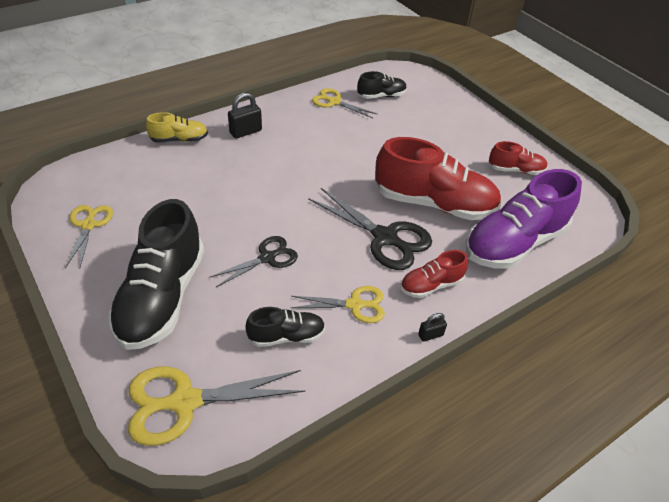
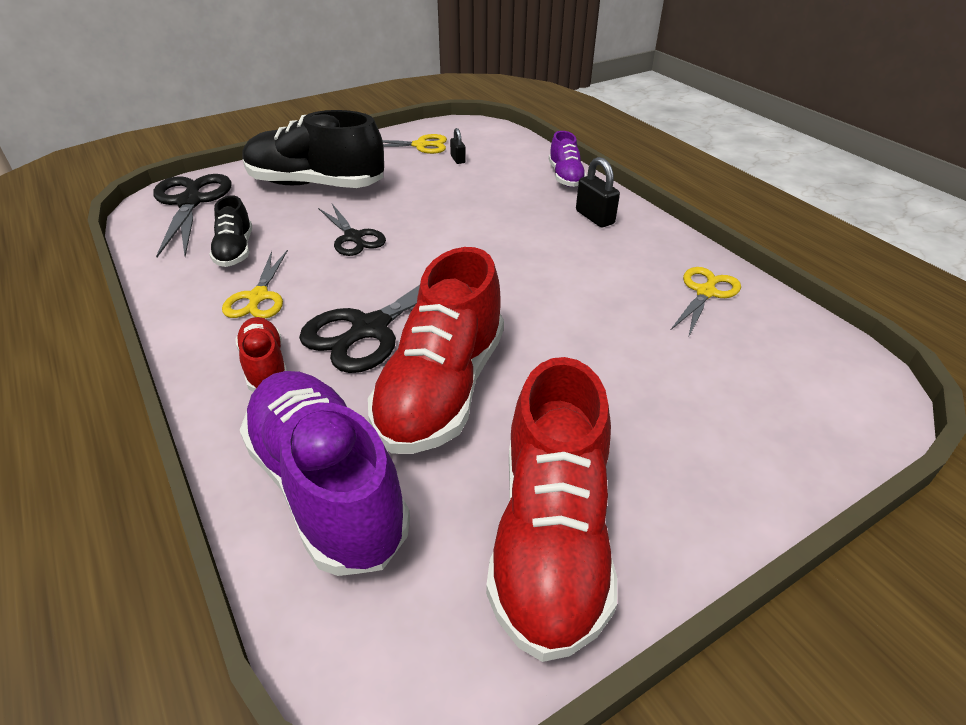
camera: 95 degrees right, 5 degrees down
yellow scissors [128,367,305,446] -> black scissors [153,174,231,257]
yellow shoe [146,112,208,143] -> purple shoe [549,131,587,187]
black shoe [357,71,407,99] -> none
black padlock [418,313,447,342] -> black padlock moved to [450,128,466,164]
red shoe [489,141,548,175] -> red shoe [486,357,617,662], size x2.00

